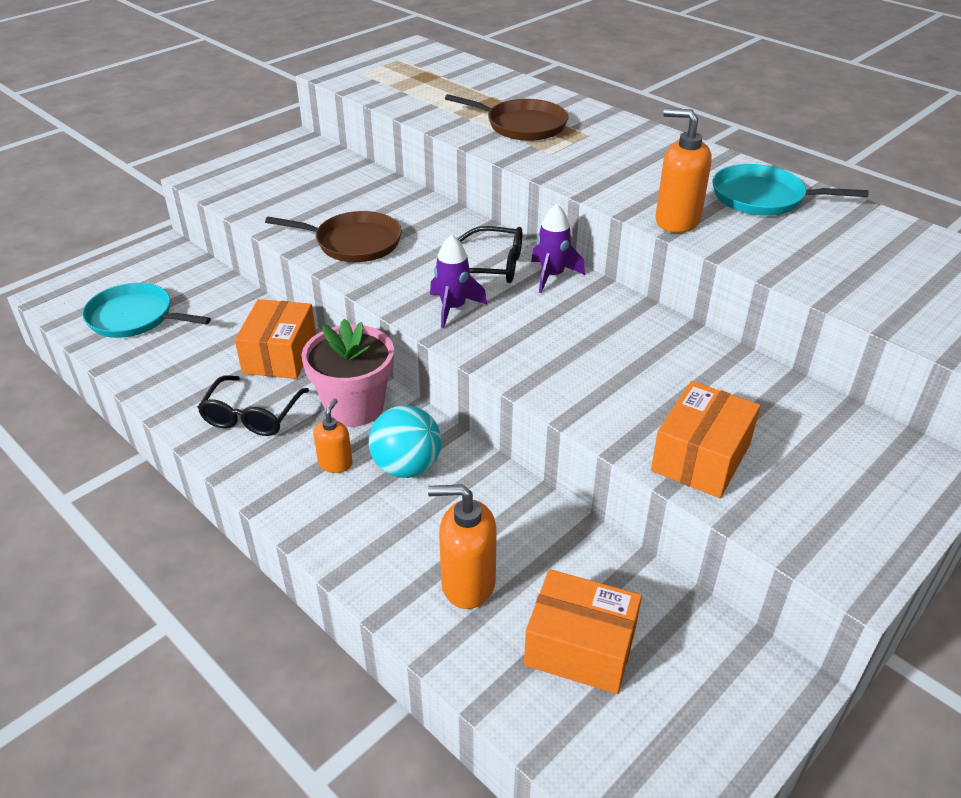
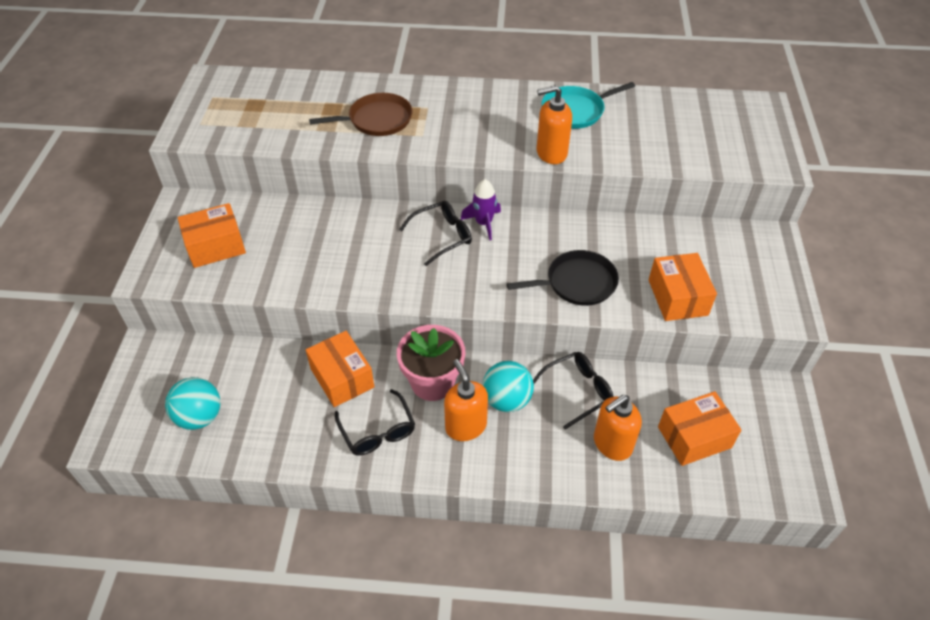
camera: 40 degrees left, 10 degrees up
turquoise pan [82,283,211,338] -> turquoise ball [165,377,220,430]
brown pan [265,211,402,262] -> none
orange soap dispenser [313,399,353,473] -> orange soap dispenser [444,359,488,441], size x1.68
purple rocket [430,235,487,328] -> none
none -> orange box [178,203,246,268]
none -> black pan [507,250,619,306]
none -> black glasses [533,352,613,429]

